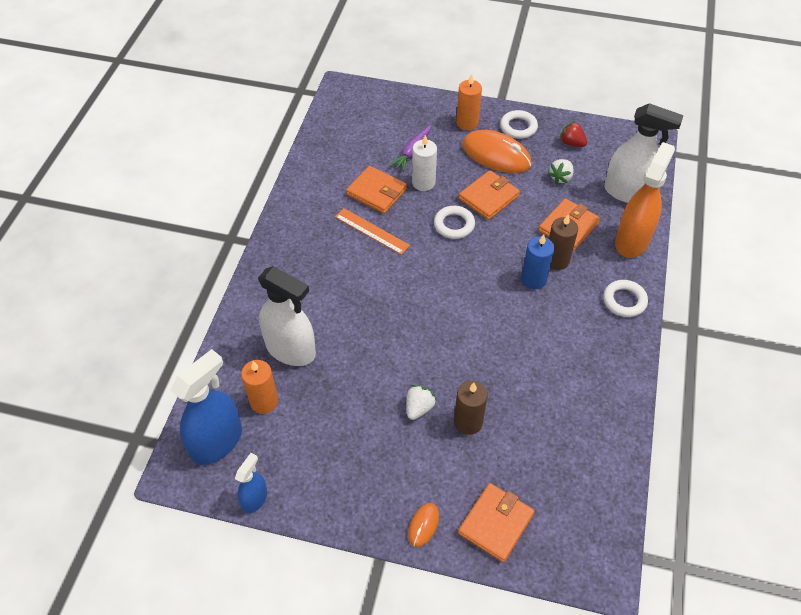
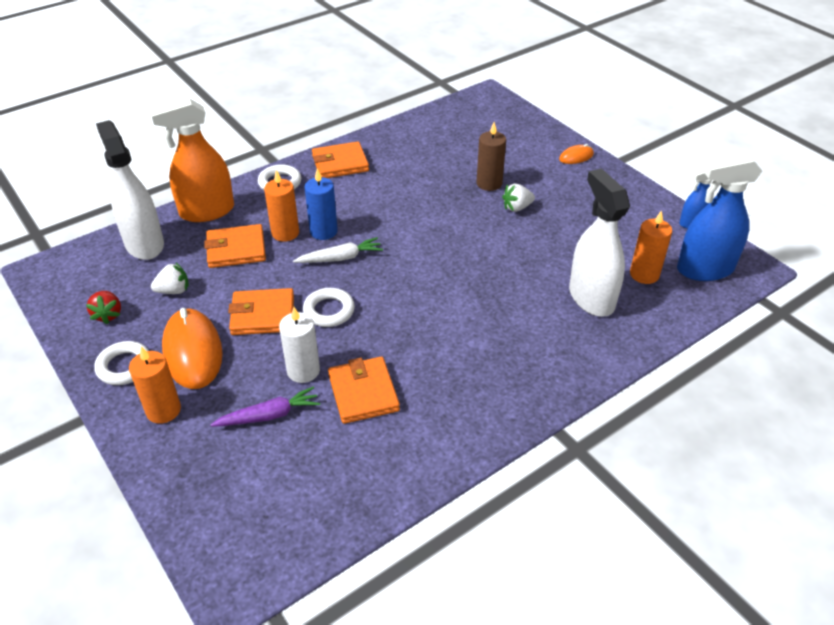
camera: 140 degrees left, 10 degrees down
orange ruler [335,208,410,255] -> none
orange wallet [458,483,535,562] -> orange wallet moved to [312,141,369,178]
brown candle [549,215,578,270] -> orange candle [264,170,299,242]
none -> white carrot [293,237,383,263]

